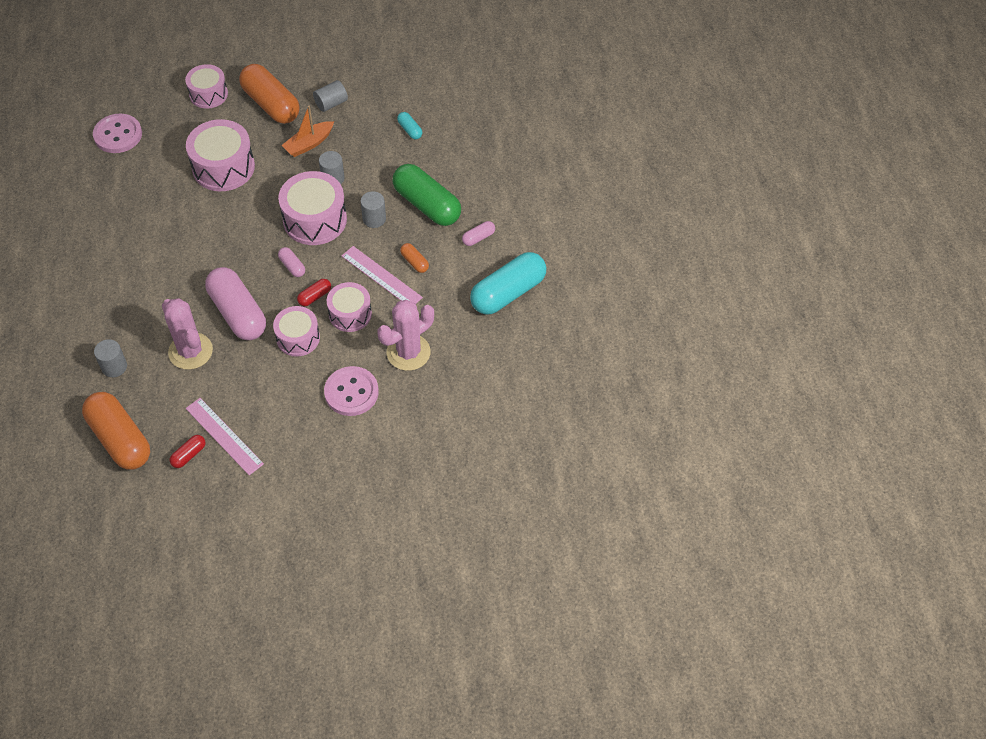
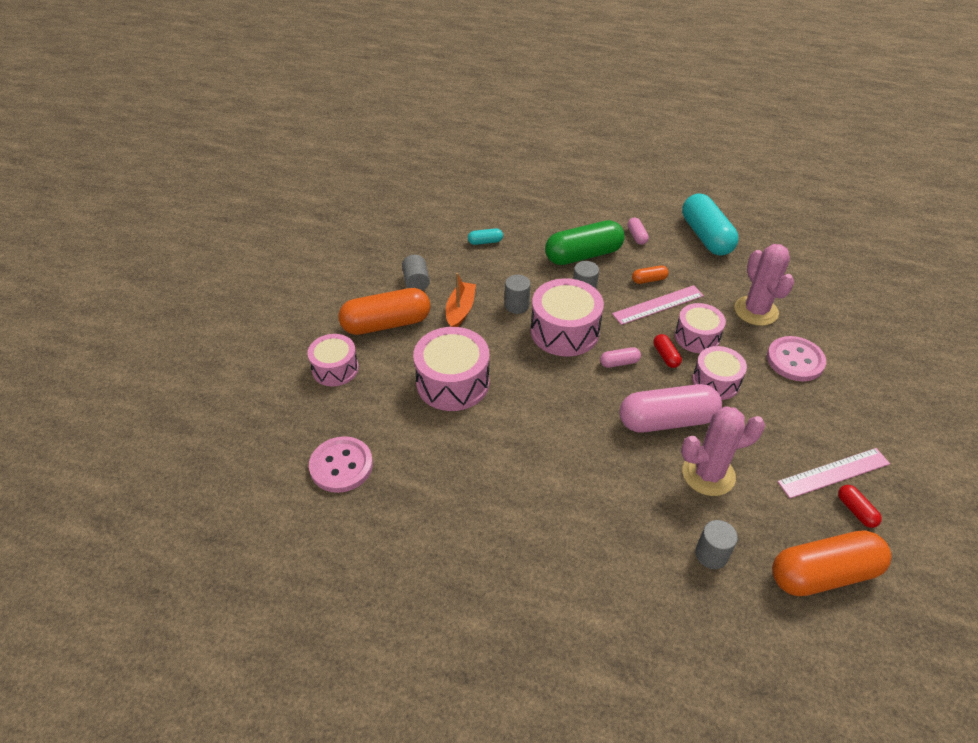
camera: 65 degrees left, 10 degrees down
orange boat [281,106,334,157] -> orange boat turned 150 degrees counterclockwise [446,273,476,327]

